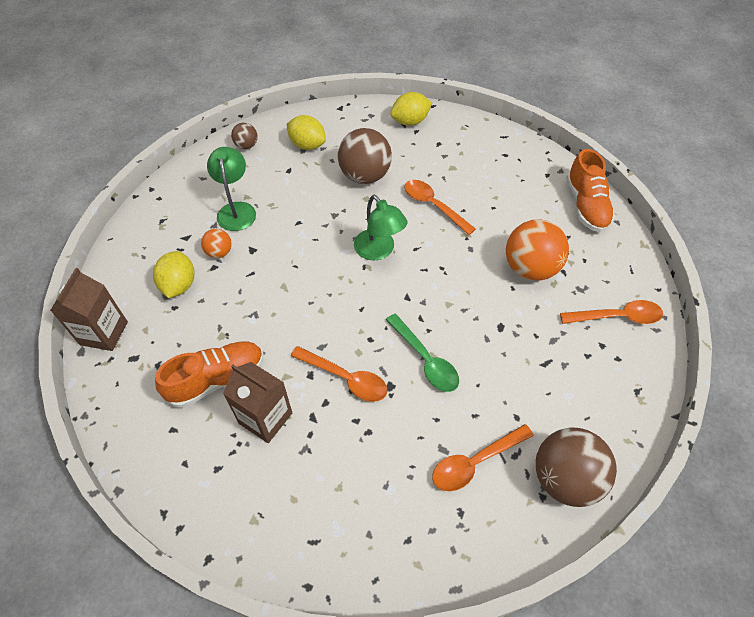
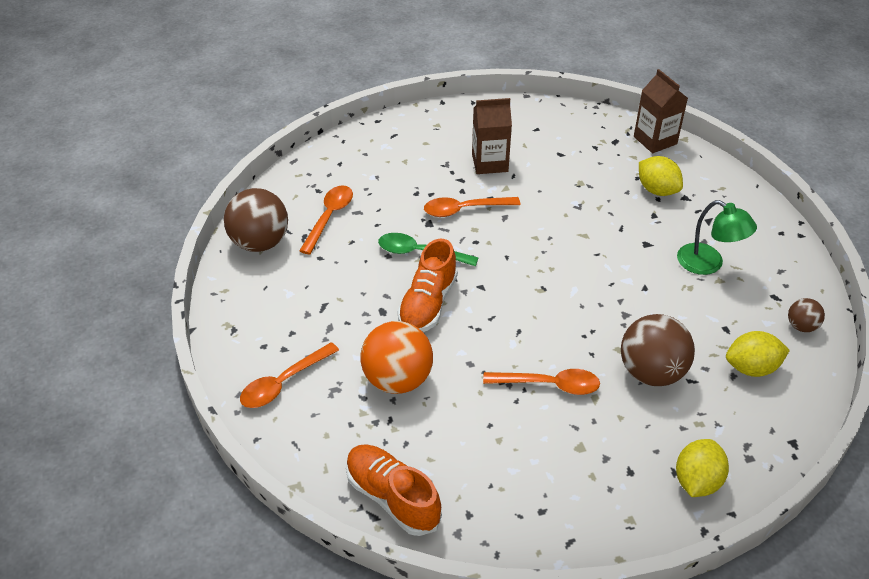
camera: 140 degrees right, 10 degrees down
orange shoe [155,342,263,408] -> orange shoe moved to [398,239,458,332]
orange ball [201,229,232,258] -> none
green lamp [354,195,408,260] -> none

